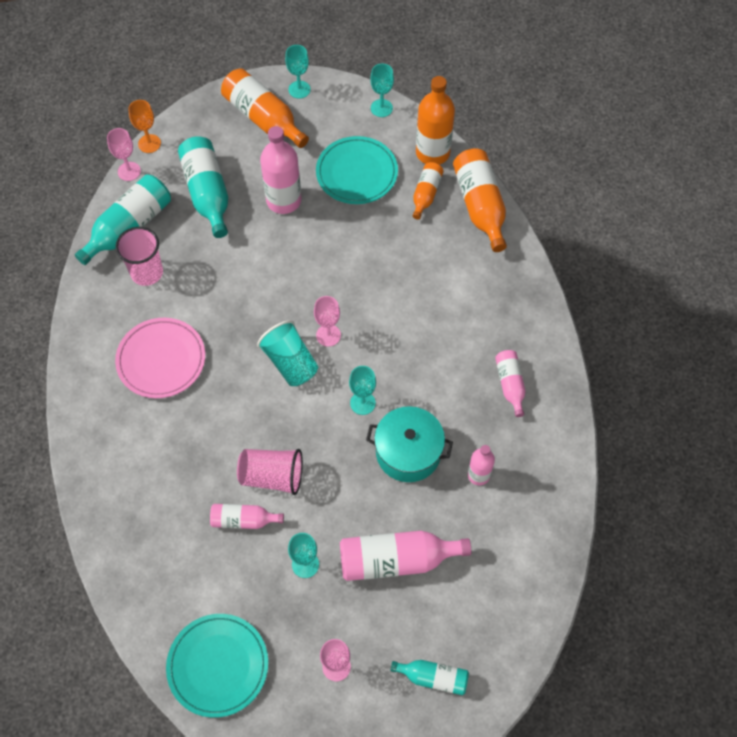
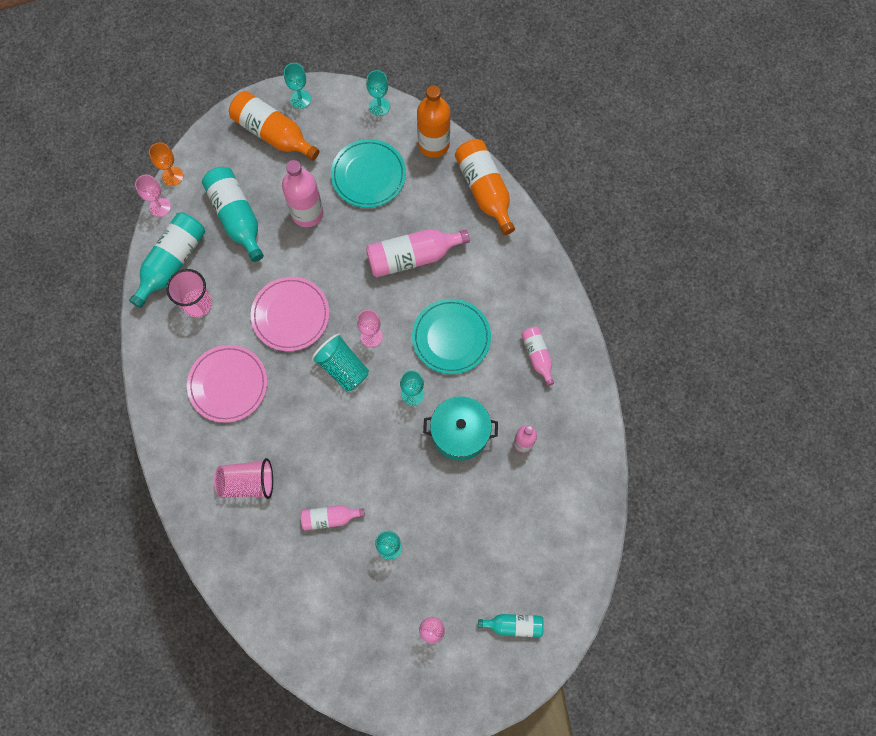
camera: 10 degrees left, 10 degrees up
turquoise plate [166,614,268,718] -> turquoise plate moved to [412,299,491,374]
pink cup [237,449,303,495] -> pink cup moved to [214,458,273,499]
pink bottle [340,531,471,581] -> pink bottle moved to [366,229,470,277]
orange bottle [413,162,444,220] -> none
none -> pink plate [251,277,329,351]

